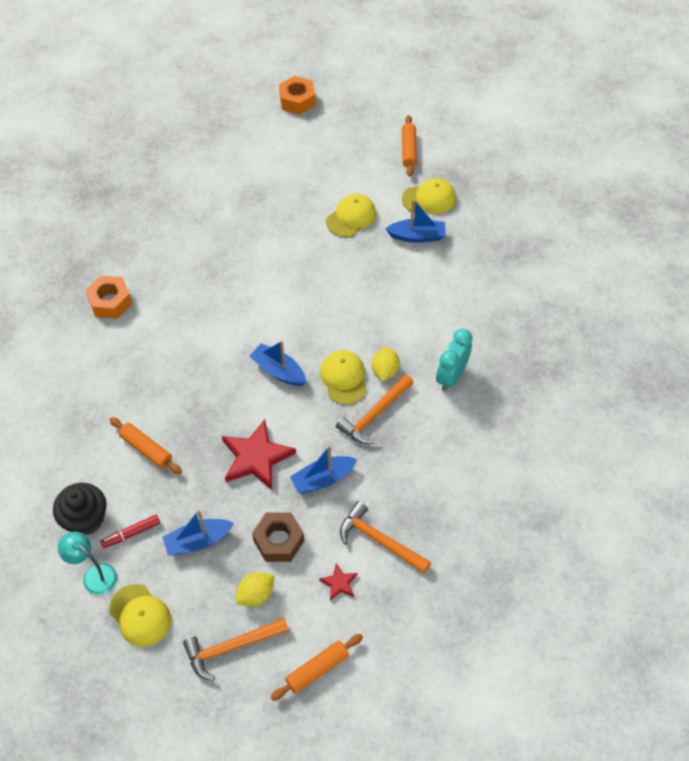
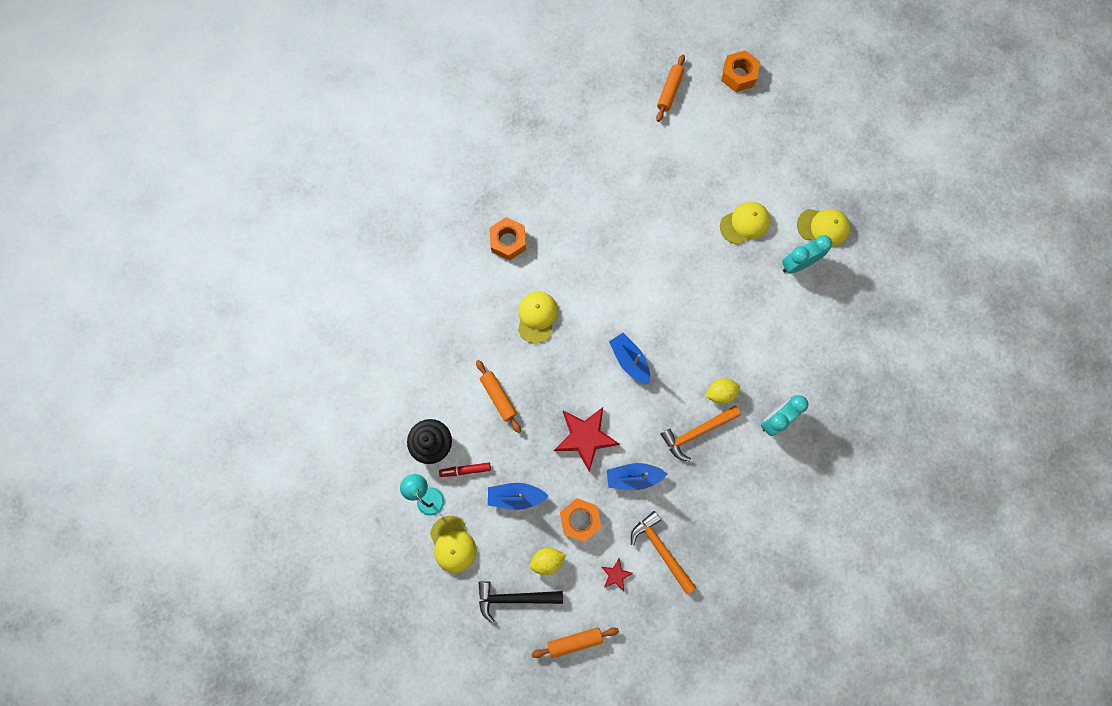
camera: 20 degrees right, 20 degrees up
orange hammer [183,618,289,681] -> black hammer [479,581,563,623]
brown nut [252,512,304,562] -> orange nut [560,498,601,542]
yellow cap [320,350,367,405] -> yellow cap moved to [518,292,558,343]
yellow lemon [372,347,400,382] -> yellow lemon turned 45 degrees clockwise [705,378,740,404]
blue boat [385,199,446,243] -> turquoise clock [782,235,832,274]
orange rolling pin [402,115,417,177] -> orange rolling pin moved to [656,55,685,122]

